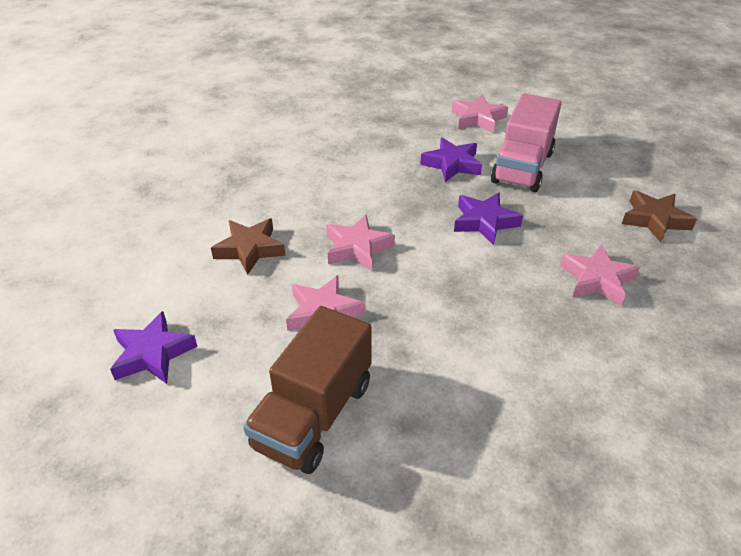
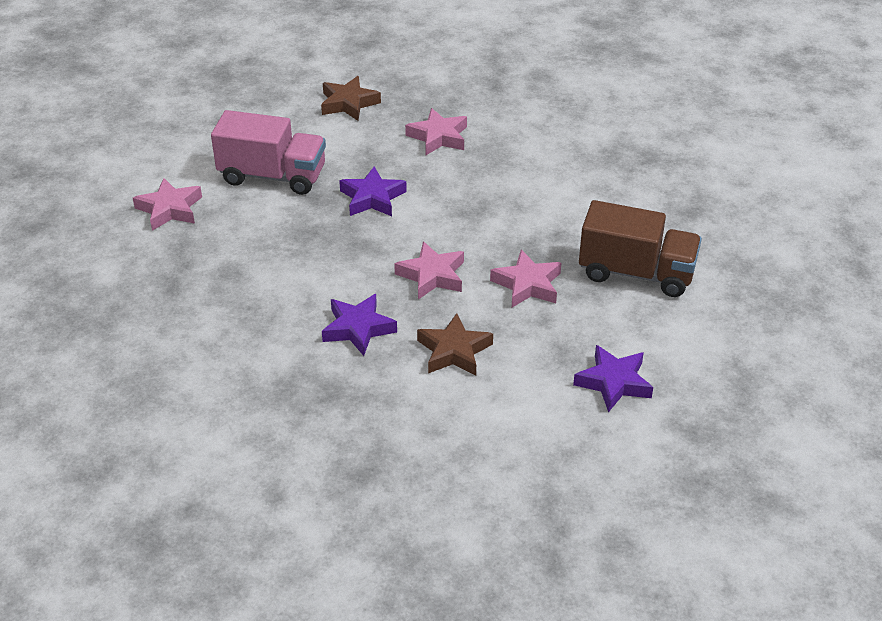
camera: 100 degrees left, 0 degrees up
purple star [420,138,482,182] -> purple star moved to [322,294,397,356]

